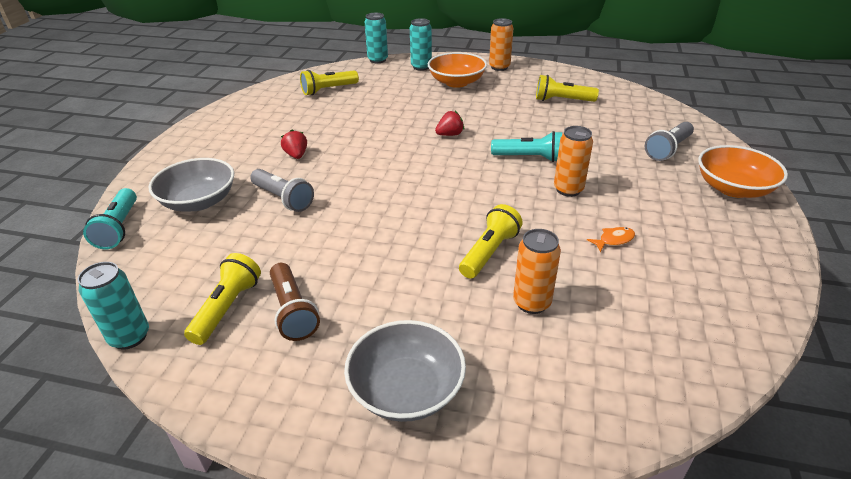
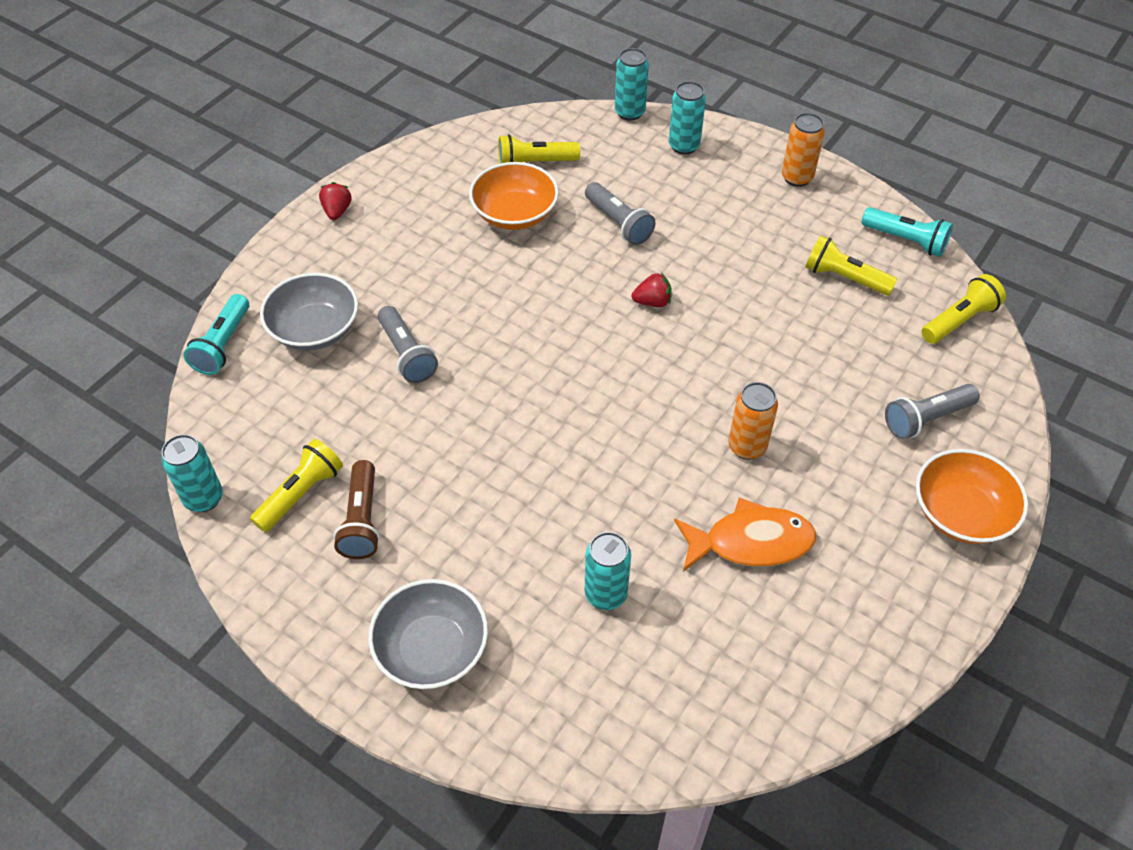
camera: 20 degrees right, 15 degrees up
red strawberry [281,129,307,159] -> red strawberry moved to [319,182,352,220]
orange bowl [428,52,487,88] -> orange bowl moved to [469,162,559,230]
yellow flashlight [459,204,523,279] -> yellow flashlight moved to [921,274,1006,344]
turquoise flashlight [491,131,562,162] -> turquoise flashlight moved to [861,207,953,257]
orange can [513,229,561,314] -> turquoise can [585,532,631,610]
orange fish [587,227,635,252] -> orange fish [674,498,816,572], size x2.26
none -> grey flashlight [585,182,655,245]

